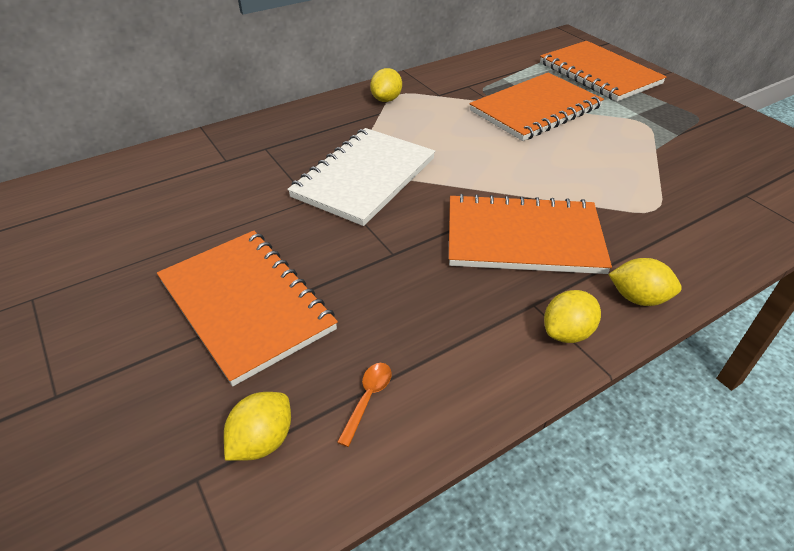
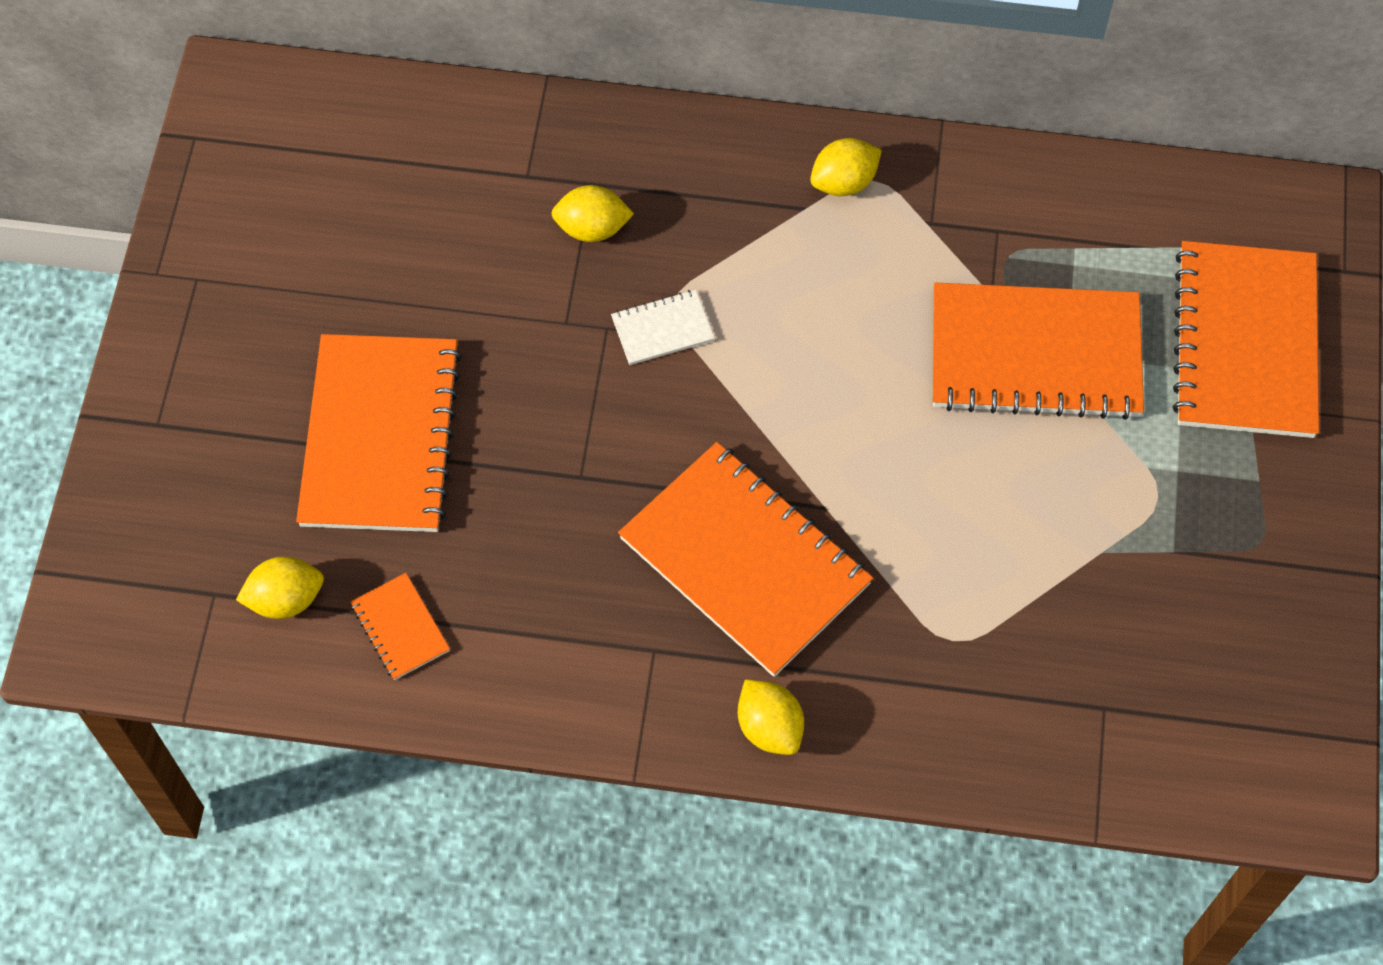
camera: 40 degrees right, 20 degrees up
white notebook [287,128,435,226] -> white notebook [611,290,715,365], size x0.44
orange spoon [337,363,392,447] -> orange notebook [350,573,450,680]
yellow lemon [544,290,601,343] -> yellow lemon moved to [551,185,634,242]

